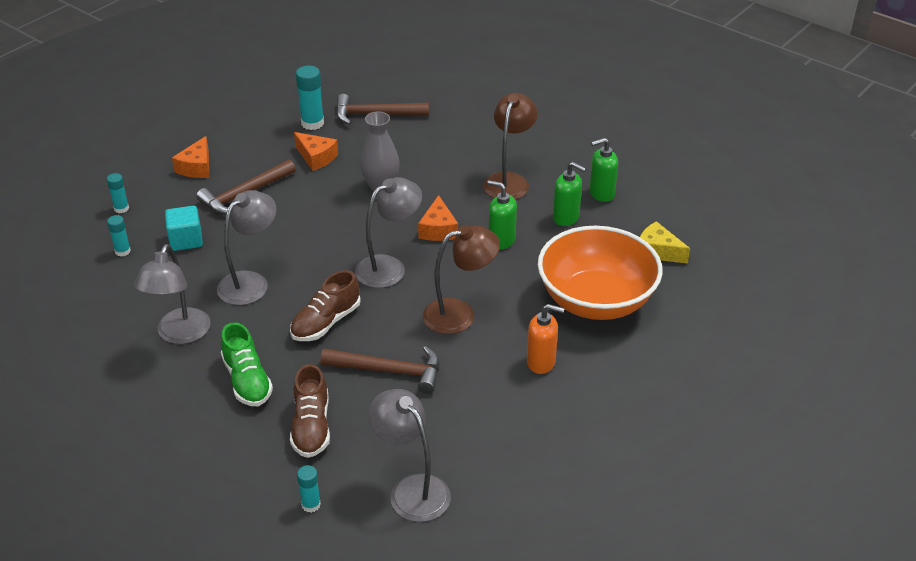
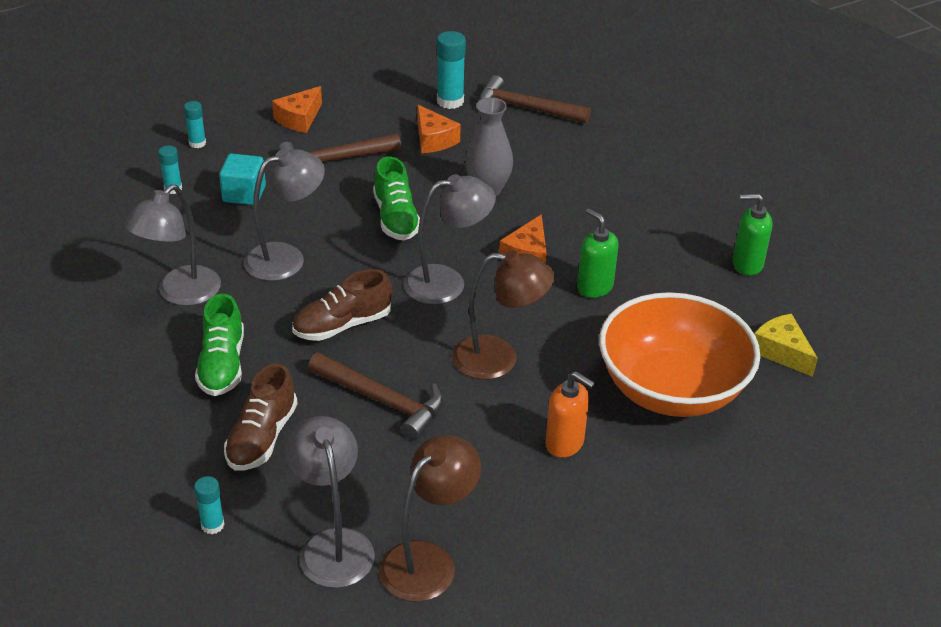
camera: 20 degrees right, 0 degrees up
brown lamp [483,93,538,199] -> brown lamp moved to [379,435,481,602]
green soap dispenser [553,162,586,226] -> none
none -> green shoe [373,157,420,241]

